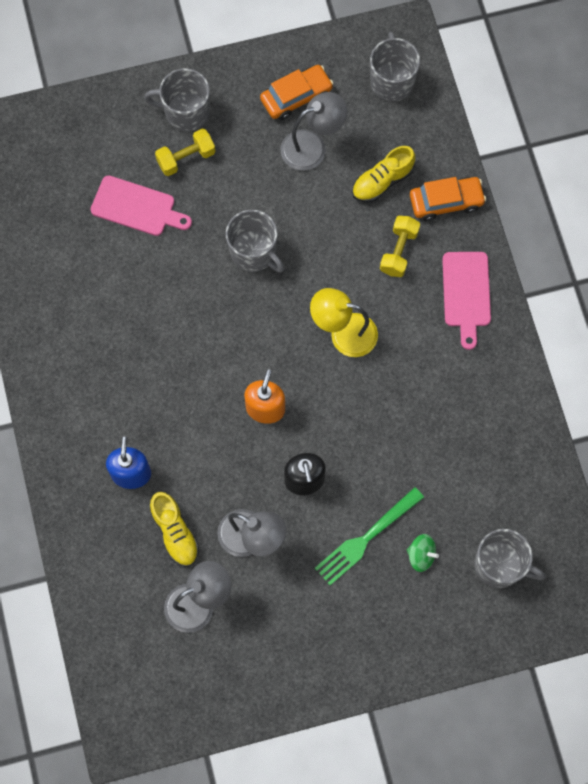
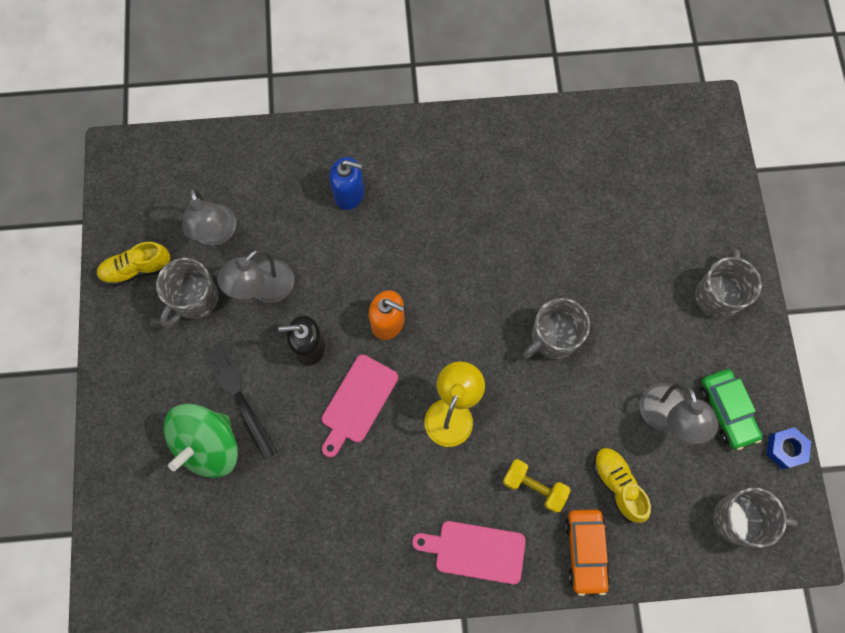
camera: 100 degrees right, 0 degrees up
pink cutting board [90,175,192,236] -> pink cutting board moved to [322,354,398,458]
yellow shoe [150,492,199,567] -> yellow shoe moved to [97,242,172,287]
yellow dumbbell [155,129,216,176] -> none
orange car [260,65,334,120] -> green car [700,369,762,450]
green fork [315,487,424,585] -> black fork [202,341,277,460]
green spinning top [407,534,439,572] -> green spinning top [164,404,238,478], size x2.19
grey mug [474,529,546,588] -> grey mug moved to [156,258,219,328]
none -> blue nut [766,427,811,469]

